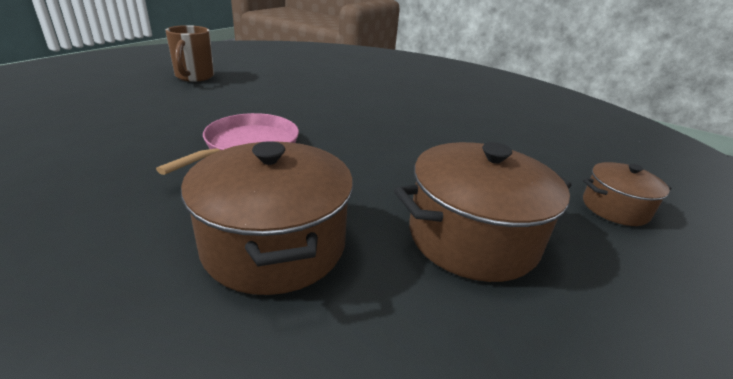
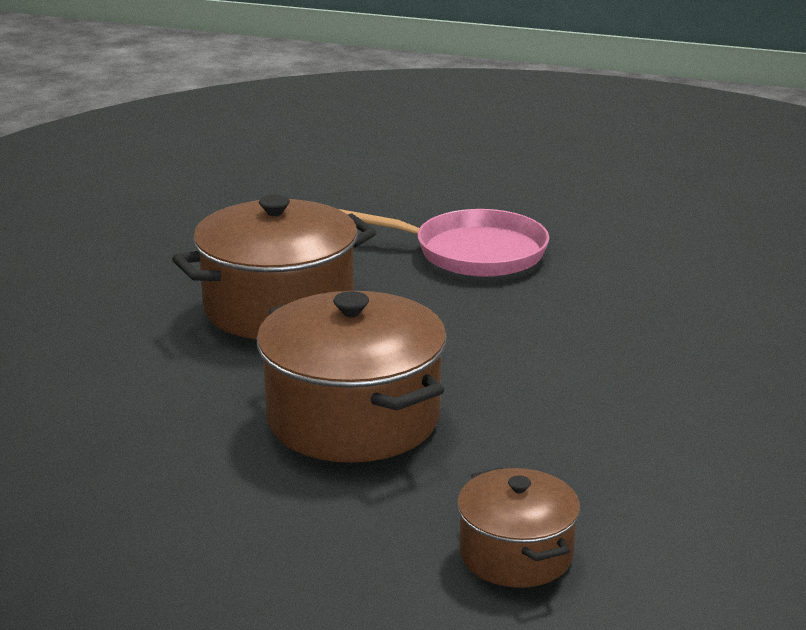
camera: 80 degrees right, 5 degrees down
brown mug [166,25,214,82] -> none

